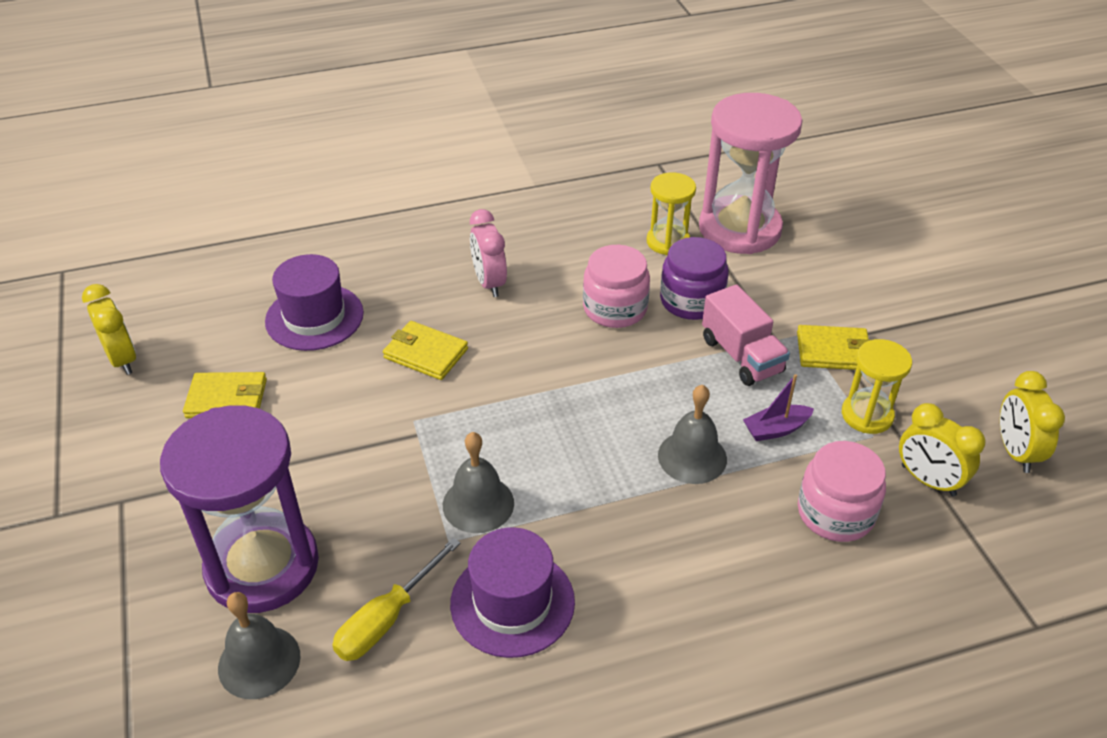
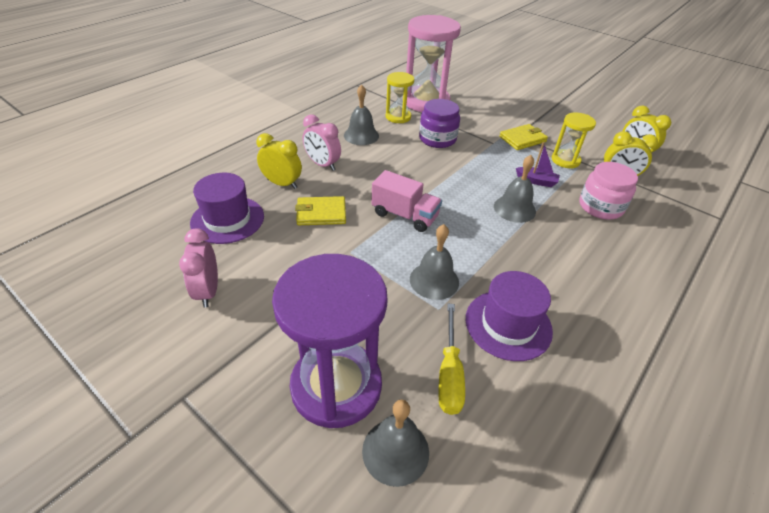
camera: 35 degrees left, 0 degrees up
yellow clock [82,284,136,375] -> yellow clock moved to [257,133,302,189]
yellow wallet [183,372,267,418] -> pink clock [179,228,218,307]
pink jar [583,245,650,328] -> none
pink truck [702,284,790,386] -> pink truck moved to [372,170,442,232]
purple boat [743,374,814,441] -> purple boat turned 105 degrees counterclockwise [516,142,560,187]
none -> grey bell [344,84,379,145]

